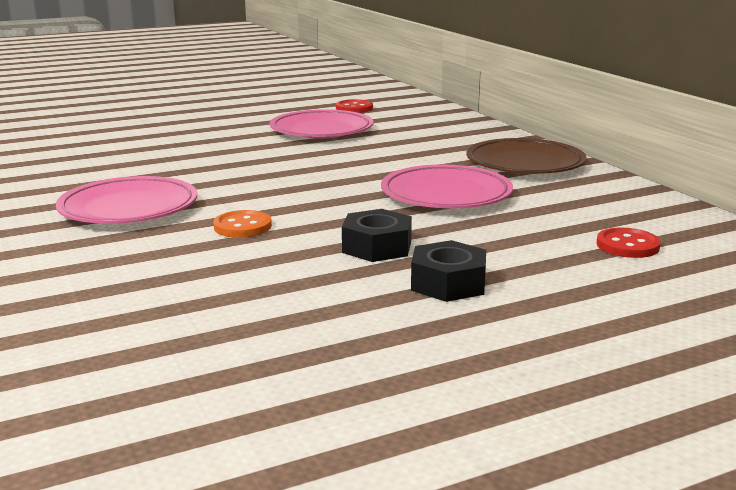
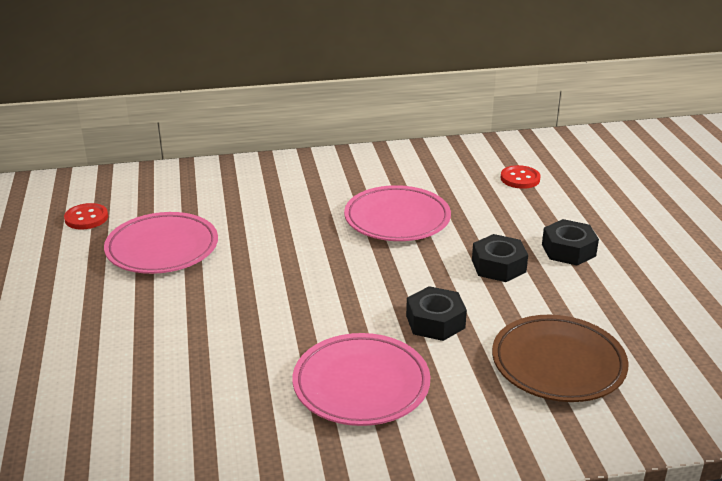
camera: 75 degrees left, 10 degrees up
orange button [213,210,272,238] -> black nut [406,286,467,341]
brown plate [466,138,587,174] -> brown plate moved to [492,315,628,402]

